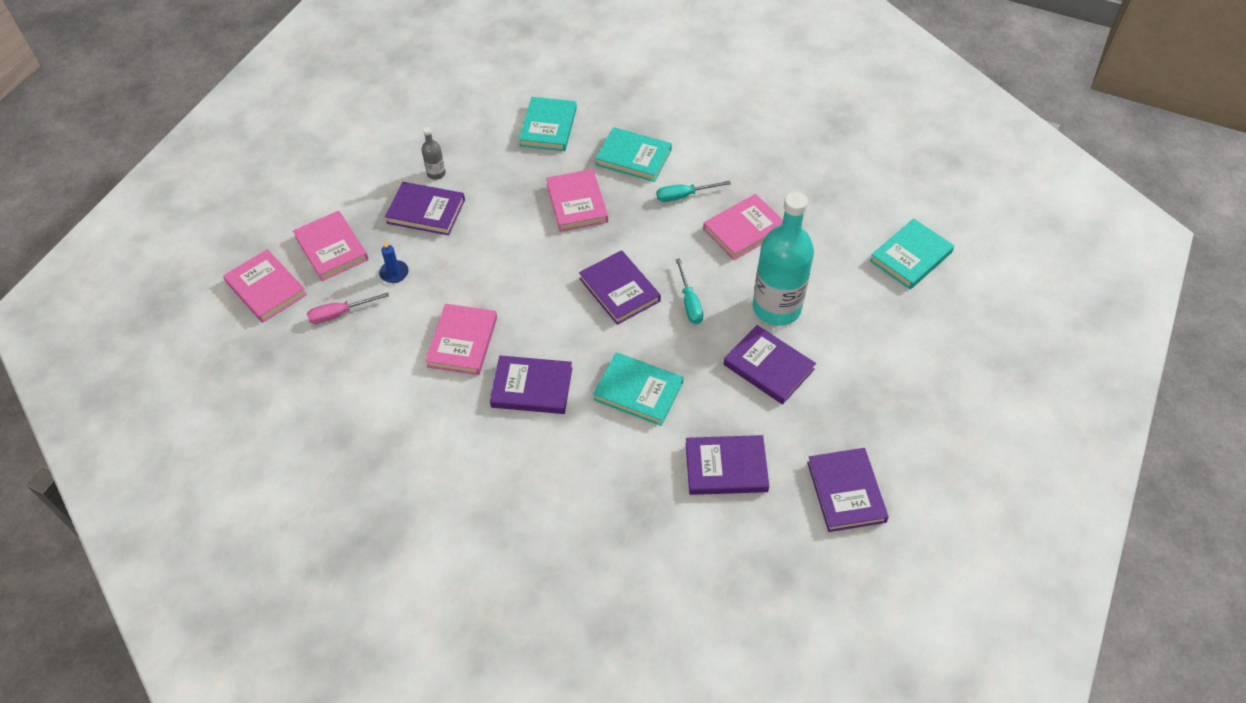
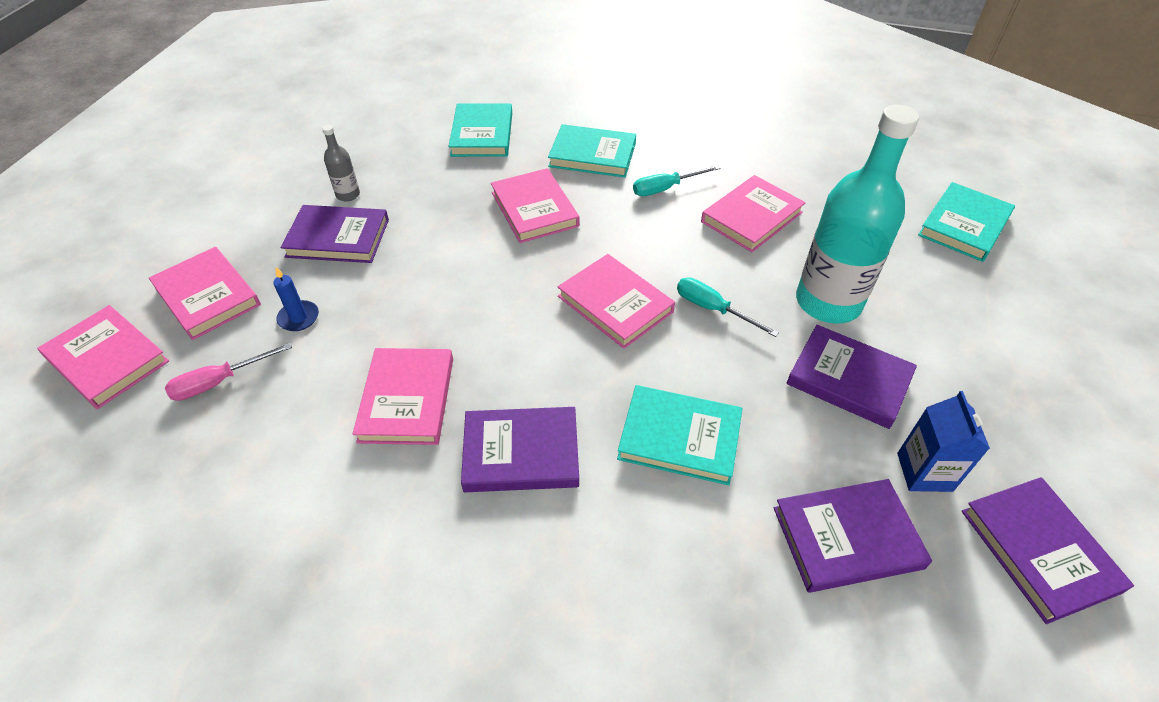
camera: 10 degrees left, 5 degrees down
purple book [579,250,661,325] -> pink book [558,254,675,349]
turquoise screwdriver [675,258,703,324] -> turquoise screwdriver turned 150 degrees clockwise [677,278,779,337]
none -> blue carton [897,391,990,492]

